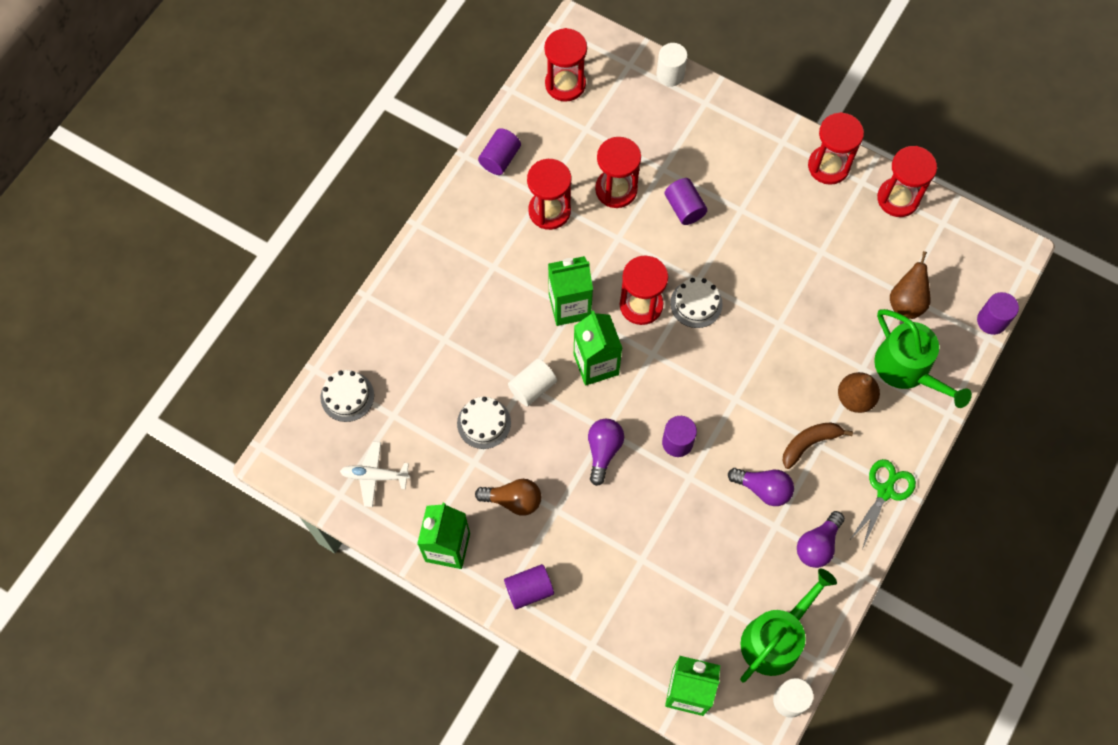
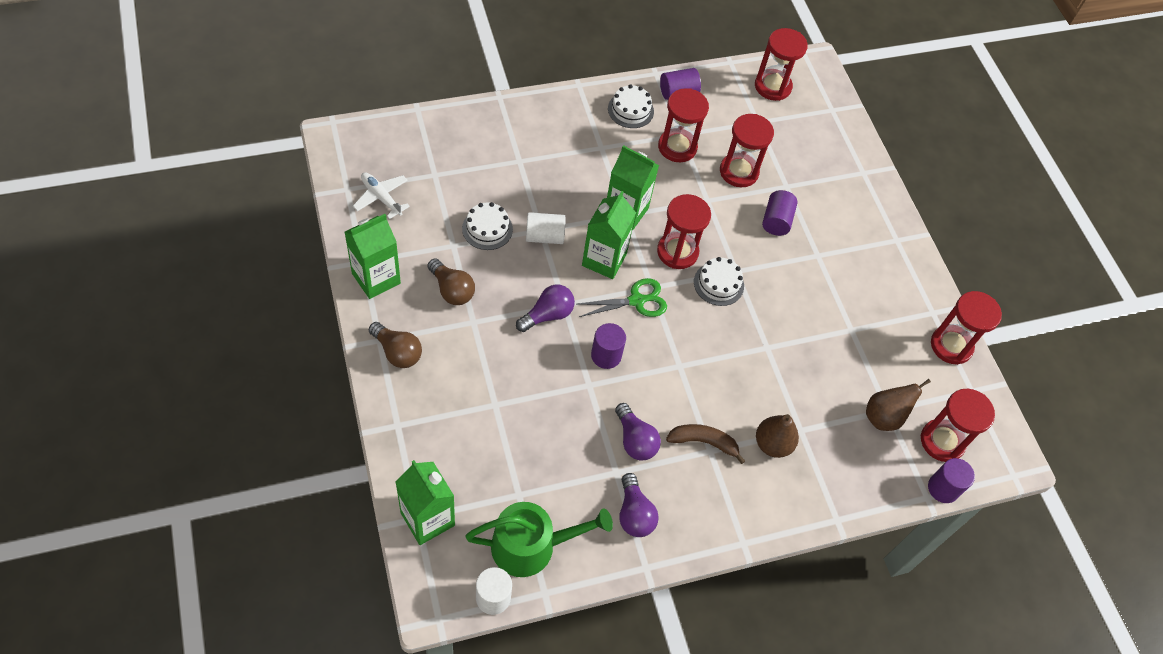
camera: 35 degrees right, 10 degrees down
white cake [321,370,374,422] -> white cake moved to [608,85,654,128]
purple cylinder [504,564,554,609] -> brown light bulb [369,322,422,368]
white cylinder [656,43,688,87] -> none
purple light bulb [797,511,845,568] -> purple light bulb turned 90 degrees counterclockwise [619,473,659,537]
red hourglass [808,112,864,185] -> red hourglass moved to [921,389,995,462]
green scissors [849,459,916,549] -> green scissors moved to [578,278,667,317]
green watering can [874,309,972,408] -> none

